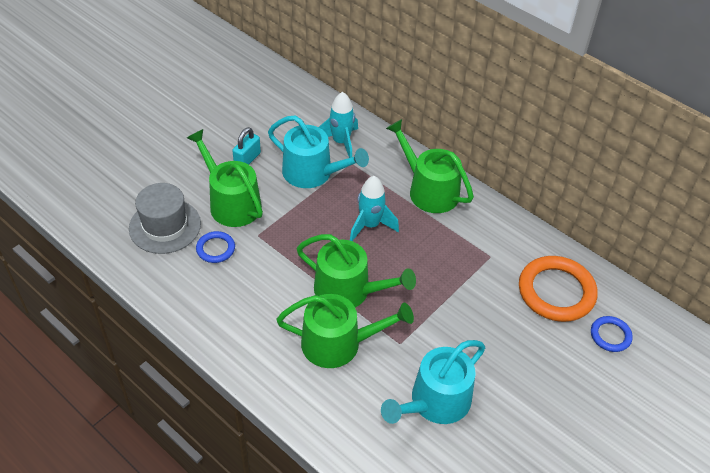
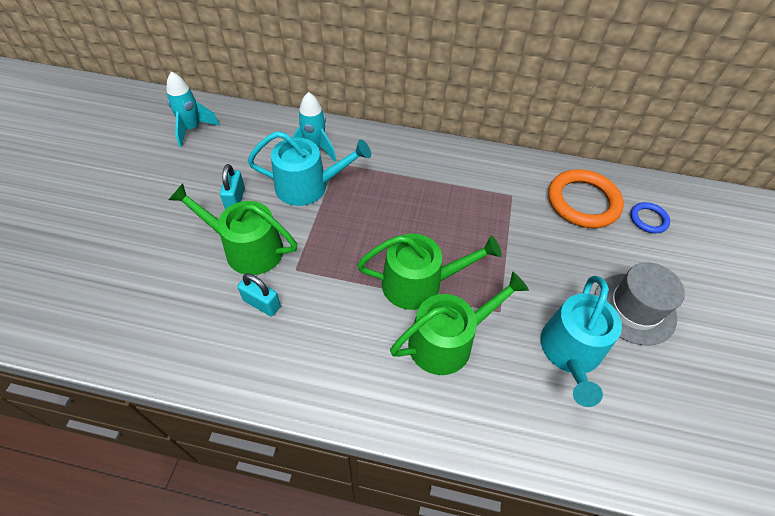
camera: 30 degrees left, 5 degrees up
grey hat [129,183,201,254] -> grey hat moved to [595,262,685,345]
blue ring [196,231,235,263] -> turquoise padlock [237,273,281,317]
turquoise rocket [350,176,399,241] -> turquoise rocket moved to [166,72,220,147]
green watering can [386,119,474,213] -> none

